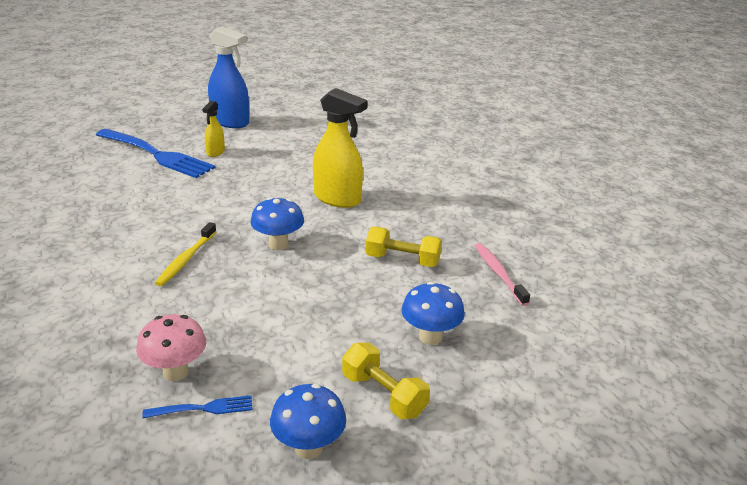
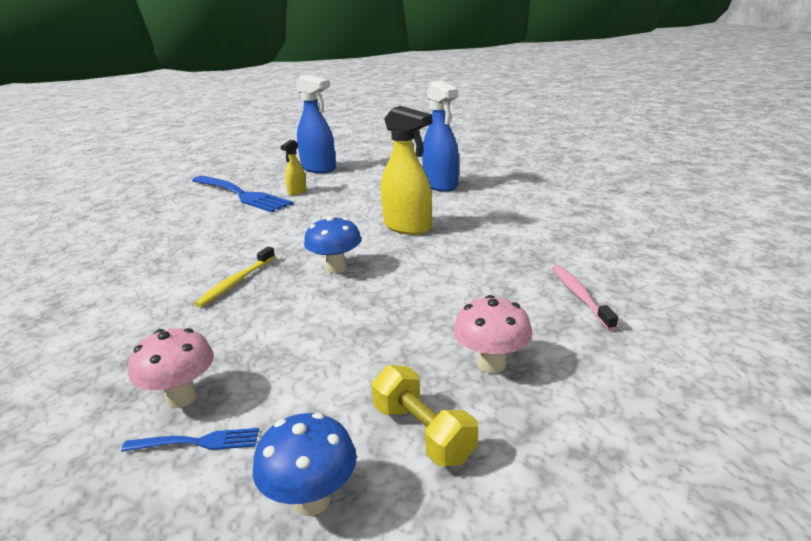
camera: 10 degrees right, 5 degrees down
yellow dumbbell [365,227,442,267] -> none
blue mushroom [401,282,465,345] -> pink mushroom [454,295,532,374]
none -> blue spray bottle [422,80,459,192]

